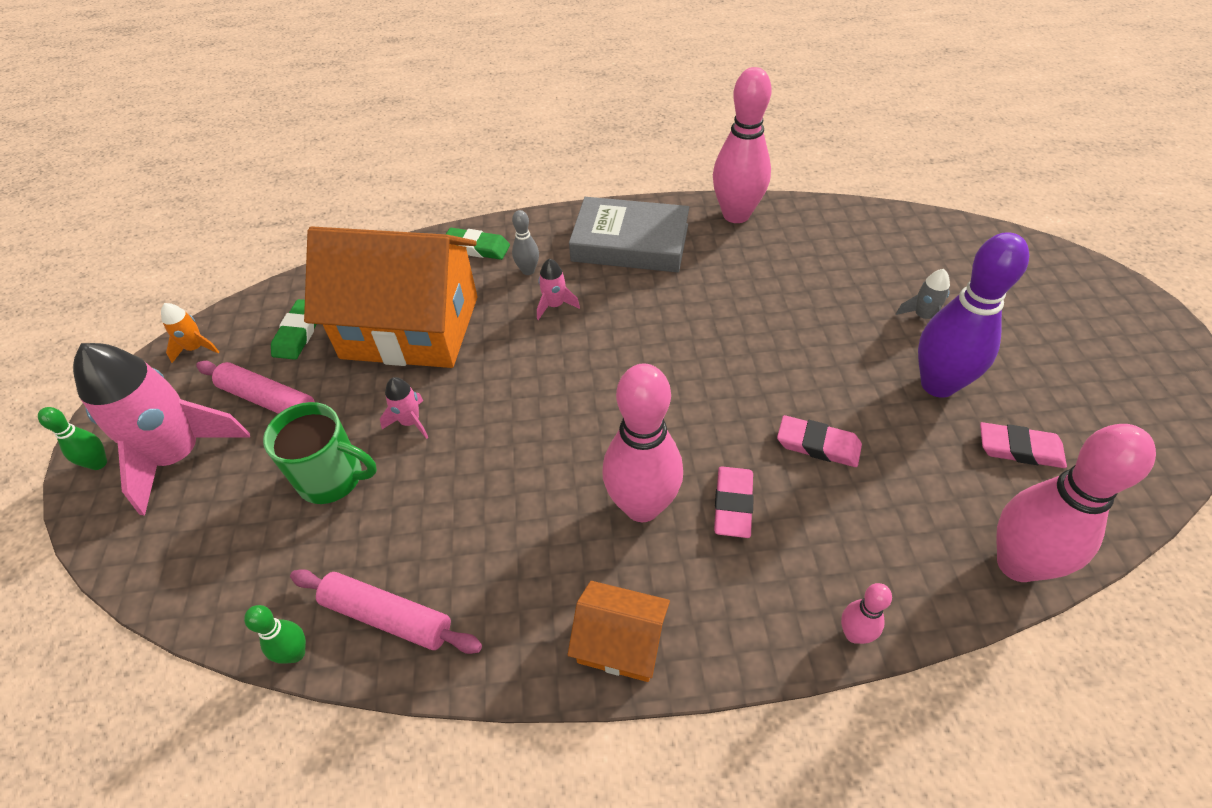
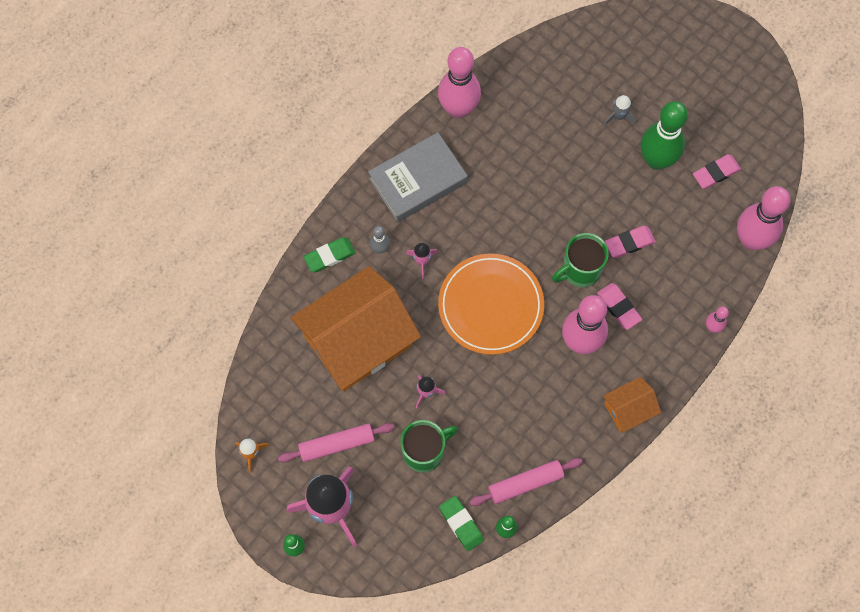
camera: 45 degrees left, 20 degrees up
green eraser [271,299,317,360] -> green eraser moved to [439,496,484,551]
purple bowling pin [918,232,1029,398] -> green bowling pin [641,101,688,170]
none -> orange plate [438,254,544,355]
none -> green mug [552,233,609,287]

